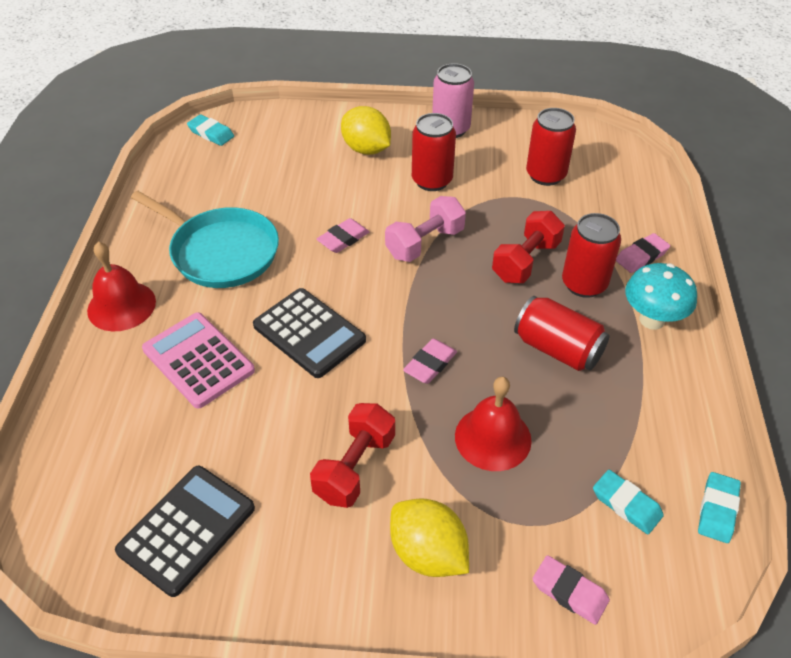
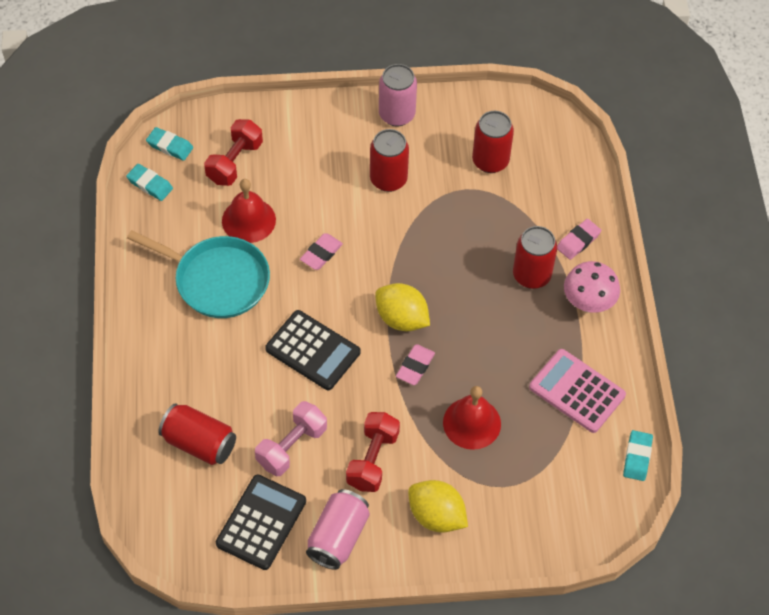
camera: 10 degrees left, 10 degrees up
red bell [87,242,156,331] -> red bell moved to [222,179,276,243]
pink calculator [142,312,255,408] -> pink calculator moved to [529,349,626,433]
yellow lemon [341,106,391,155] -> yellow lemon moved to [375,283,430,331]
pink dumbbell [385,196,466,262] -> pink dumbbell moved to [255,401,327,476]
red dumbbell [492,211,565,283] -> red dumbbell moved to [204,119,263,186]
red can [514,296,610,371] -> red can moved to [158,403,236,465]
pink eraser [533,555,610,625] -> none
turquoise eraser [593,470,664,534] -> turquoise eraser moved to [126,164,173,201]
turquoise mushroom [625,263,697,330] -> pink mushroom [564,261,620,313]
none -> pink can [306,489,370,570]

